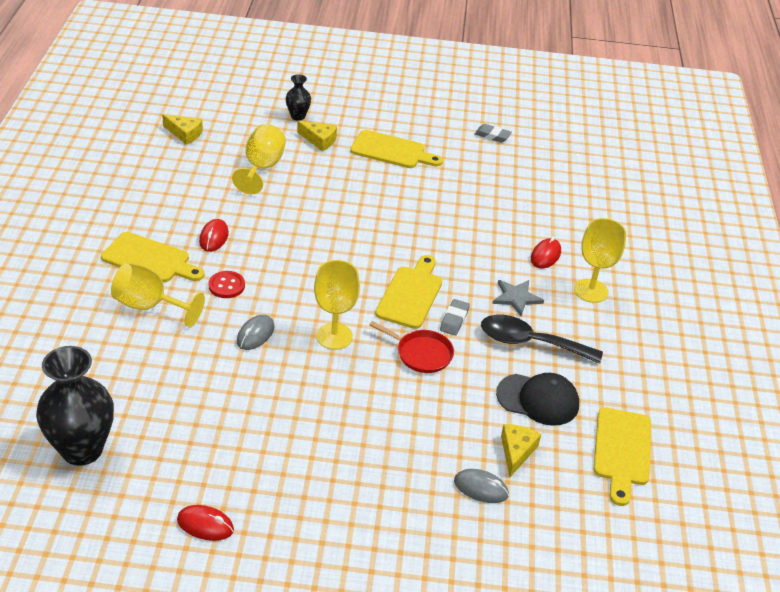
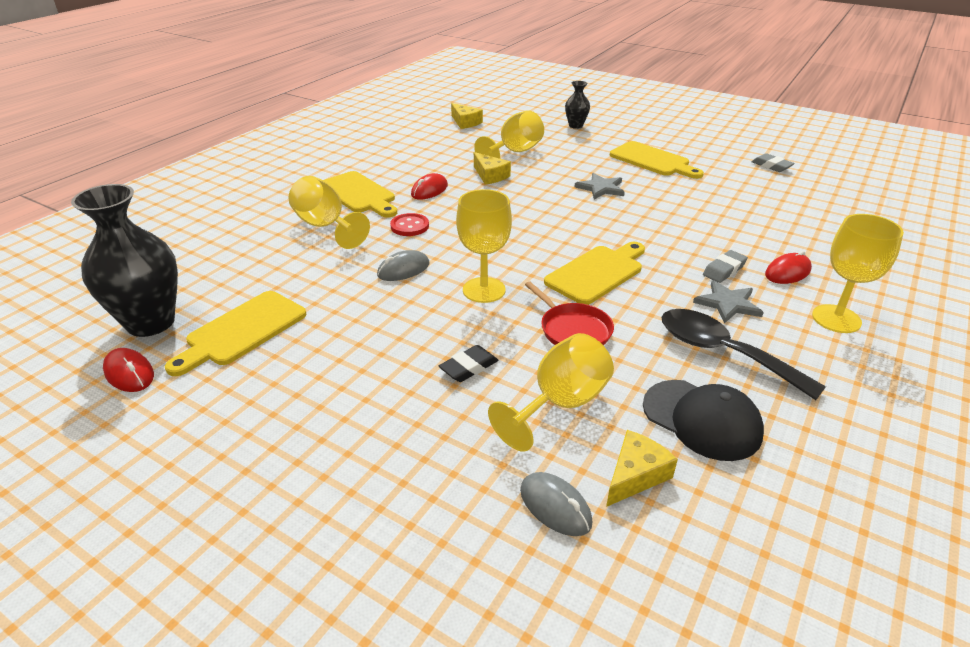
camera: 30 degrees right, 5 degrees down
red mouse [177,505,234,541] -> red mouse moved to [103,348,154,392]
yellow cheese [297,121,337,151] -> yellow cheese moved to [474,152,511,185]
grey eraser [440,299,470,336] -> grey eraser moved to [703,250,748,283]
yellow cutting board [593,407,651,506] -> yellow cutting board moved to [165,291,307,376]
none -> black eraser [439,345,498,382]
none -> yellow goblet [488,333,614,452]
none -> grey star [575,173,625,199]

